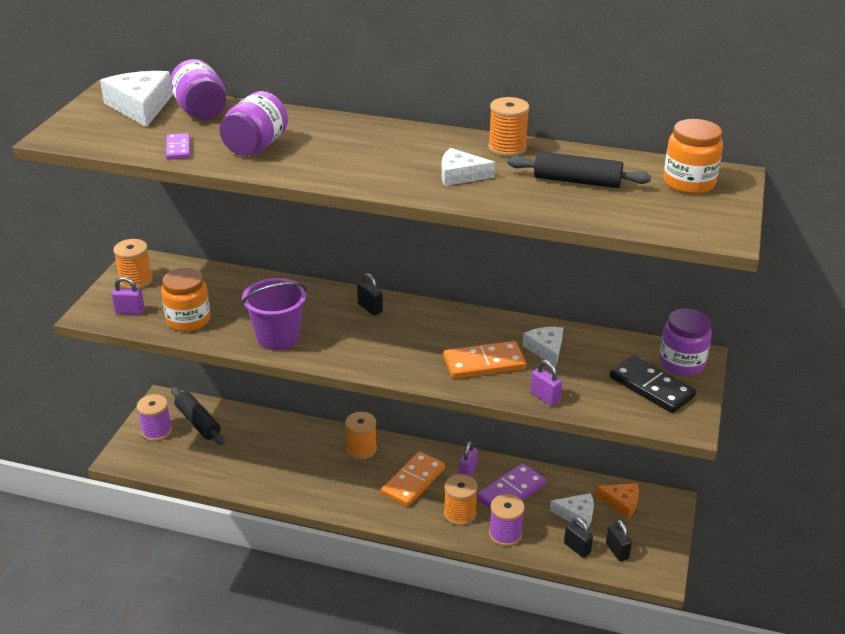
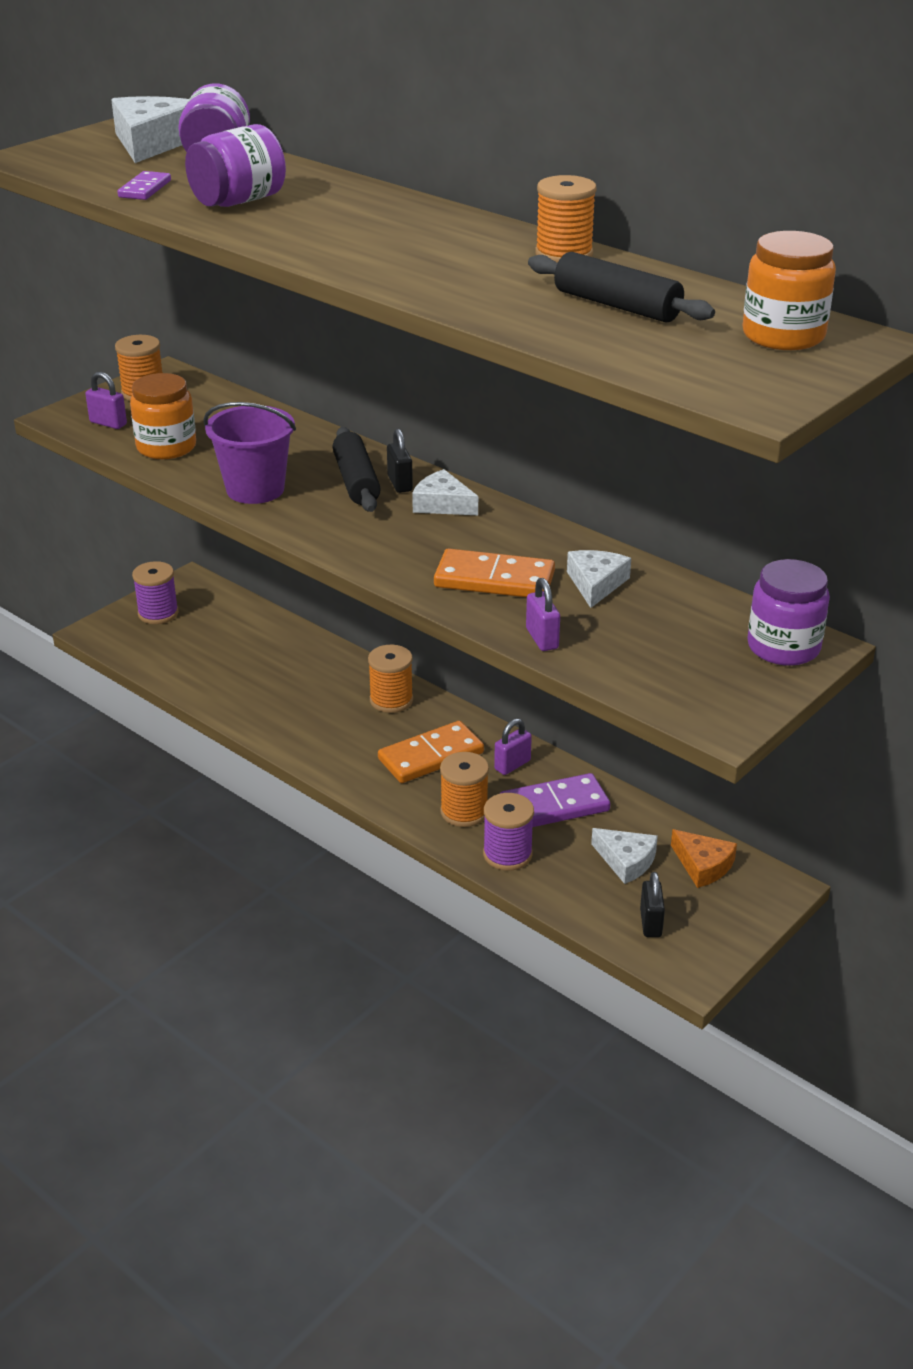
camera: 25 degrees right, 0 degrees up
black rolling pin [171,387,225,445] -> black rolling pin moved to [333,427,381,512]
white cheese [441,148,495,186] -> white cheese moved to [412,469,478,515]
black padlock [564,517,593,558] -> none
black domino [610,355,696,413] -> none

